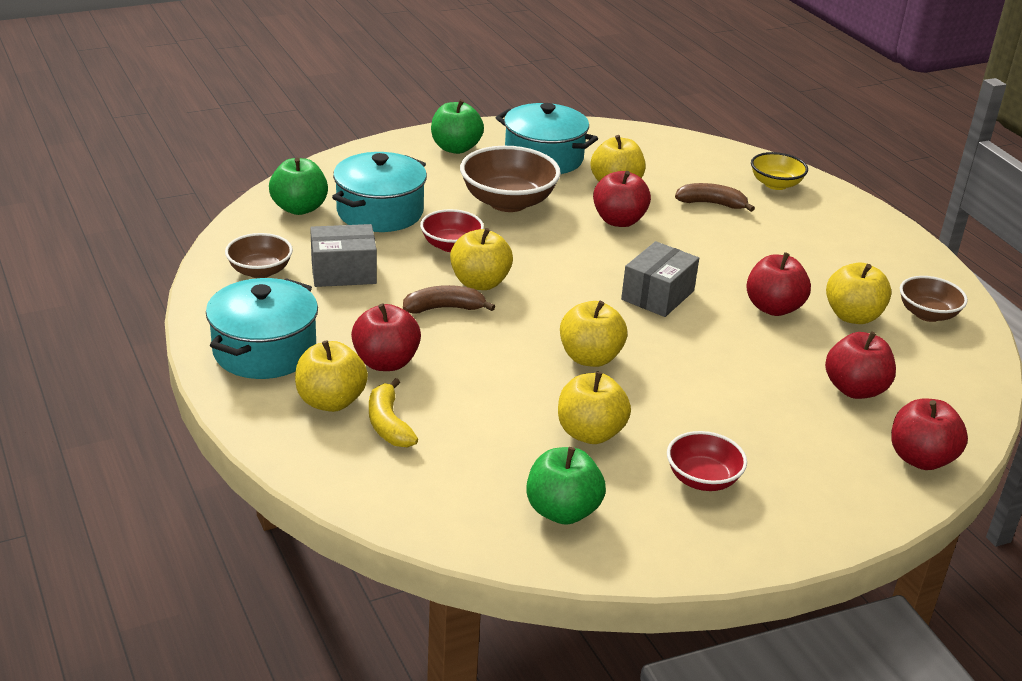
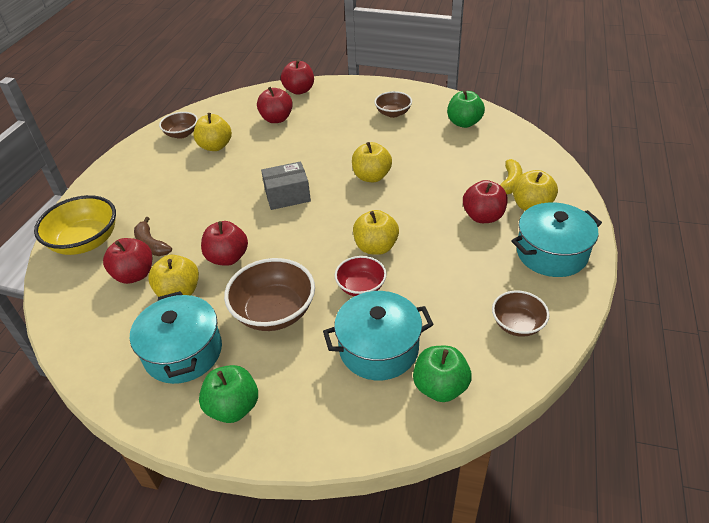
camera: 135 degrees left, 10 degrees up
grey box [310,224,377,287] -> none
brown banana [403,285,495,314] -> none
yellow apple [558,372,631,444] -> none
red bowl [667,431,747,491] -> brown bowl [374,91,412,118]
red apple [746,252,811,316] -> red apple moved to [103,238,152,284]
yellow bowl [751,152,808,190] -> yellow bowl [34,195,116,255], size x1.67

